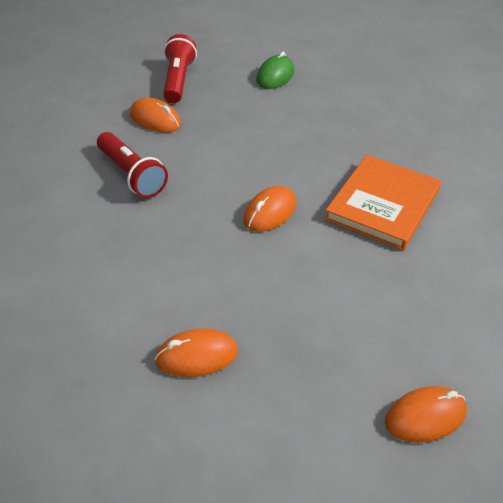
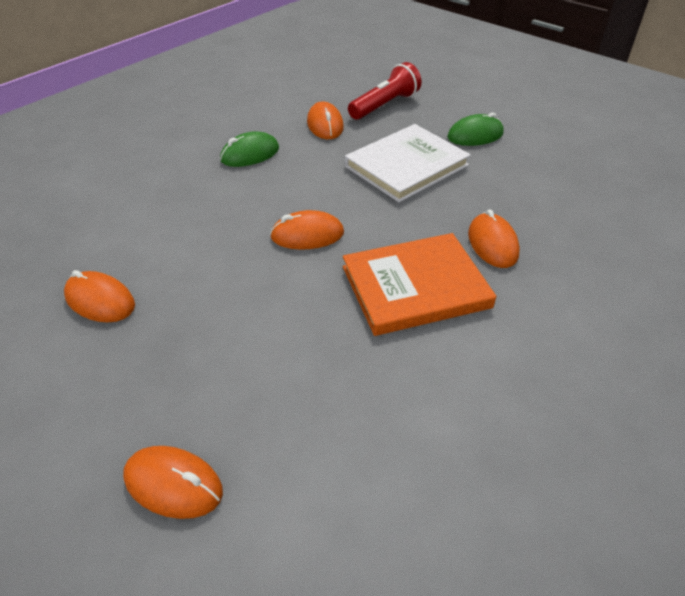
camera: 45 degrees right, 0 degrees up
red flashlight [97,132,168,198] -> green mouse [220,131,279,167]
none -> white book [345,124,471,202]
none -> orange mouse [468,209,520,268]

